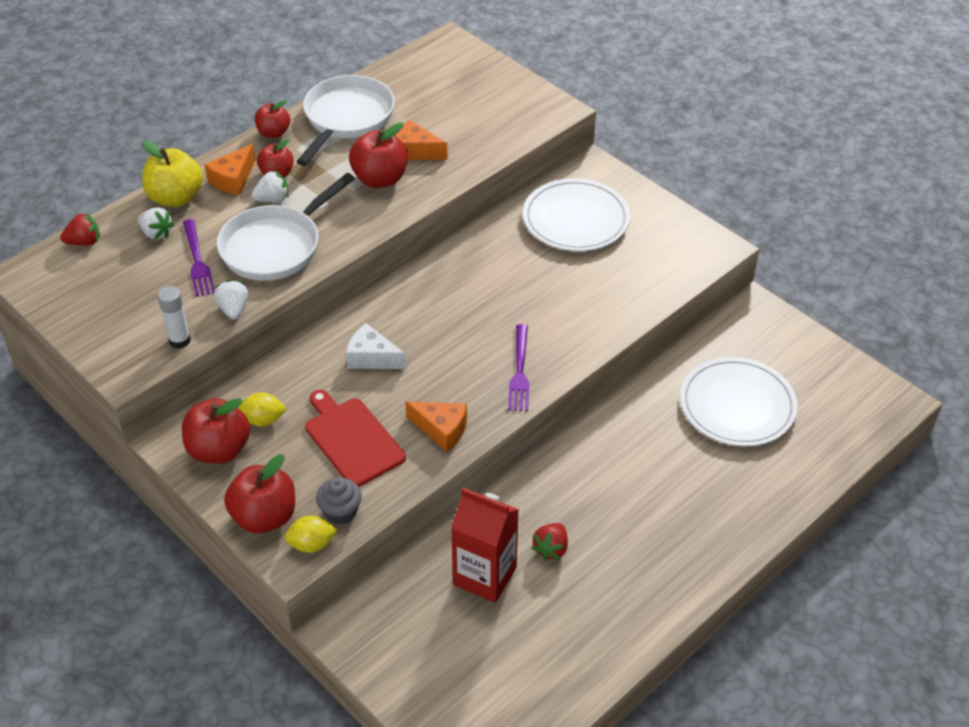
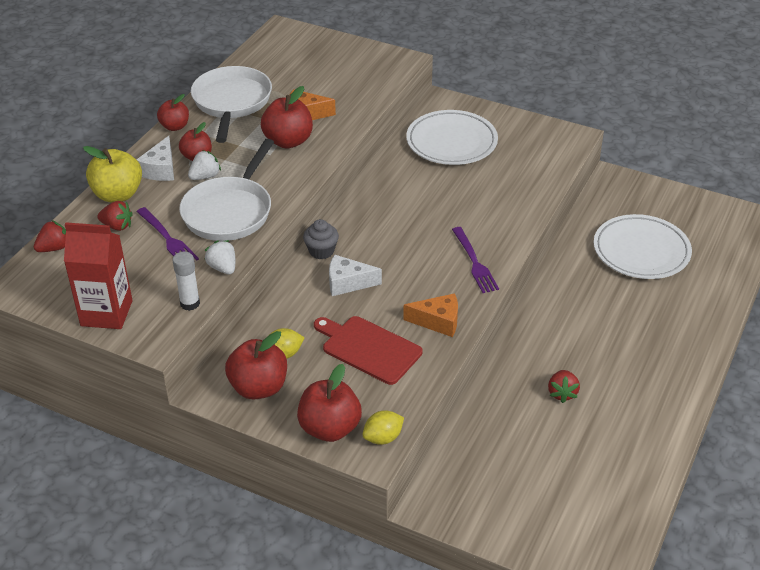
camera: 20 degrees left, 5 degrees down
white strawberry [138,207,174,240] -> red strawberry [97,201,133,231]
orange cheese [204,144,255,195] -> white cheese [136,136,174,181]
grey cupcake [316,477,362,525] -> grey cupcake moved to [303,219,339,259]
red carton [451,488,519,603] -> red carton moved to [64,222,133,329]

